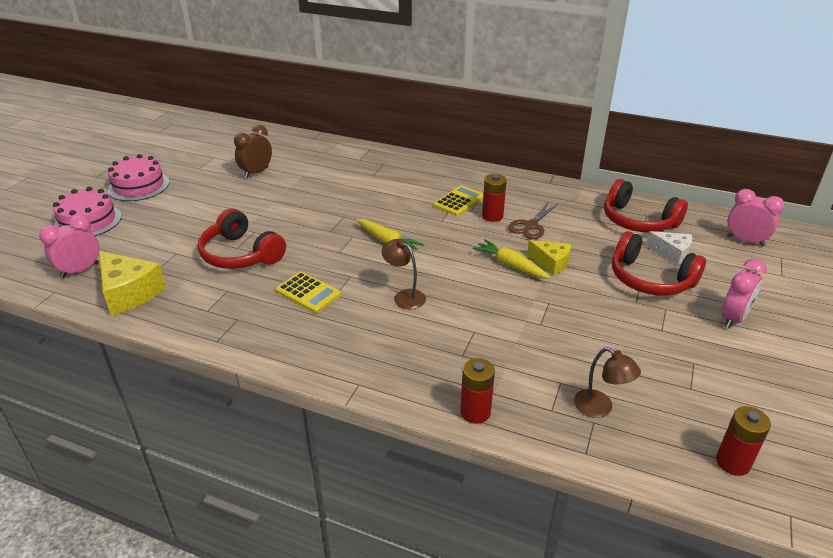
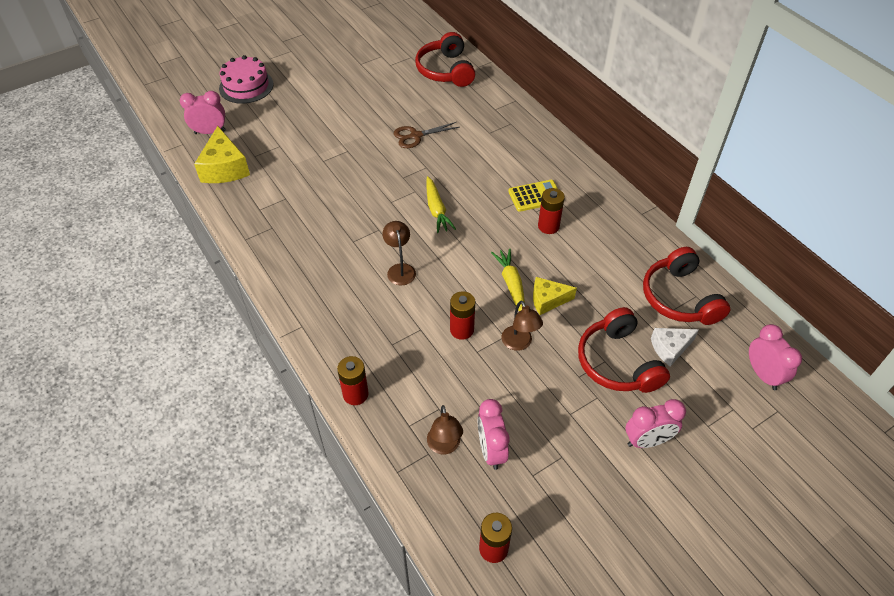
camera: 35 degrees right, 15 degrees up
pink cake [108,154,169,201] -> none
red headphones [198,208,286,269] -> red headphones moved to [415,32,475,87]
brown clock [234,125,272,178] -> none
yellow calculator [276,272,341,313] -> none
brown scissors [508,201,558,239] -> brown scissors moved to [394,122,460,148]
yellow cheese [527,240,571,276] -> yellow cheese turned 105 degrees clockwise [533,277,577,315]
white cheese [646,231,693,266] -> white cheese turned 90 degrees clockwise [651,328,699,367]
none -> red battery [450,291,475,340]
none -> pink clock [478,399,510,470]
none -> brown lamp [501,300,543,351]

